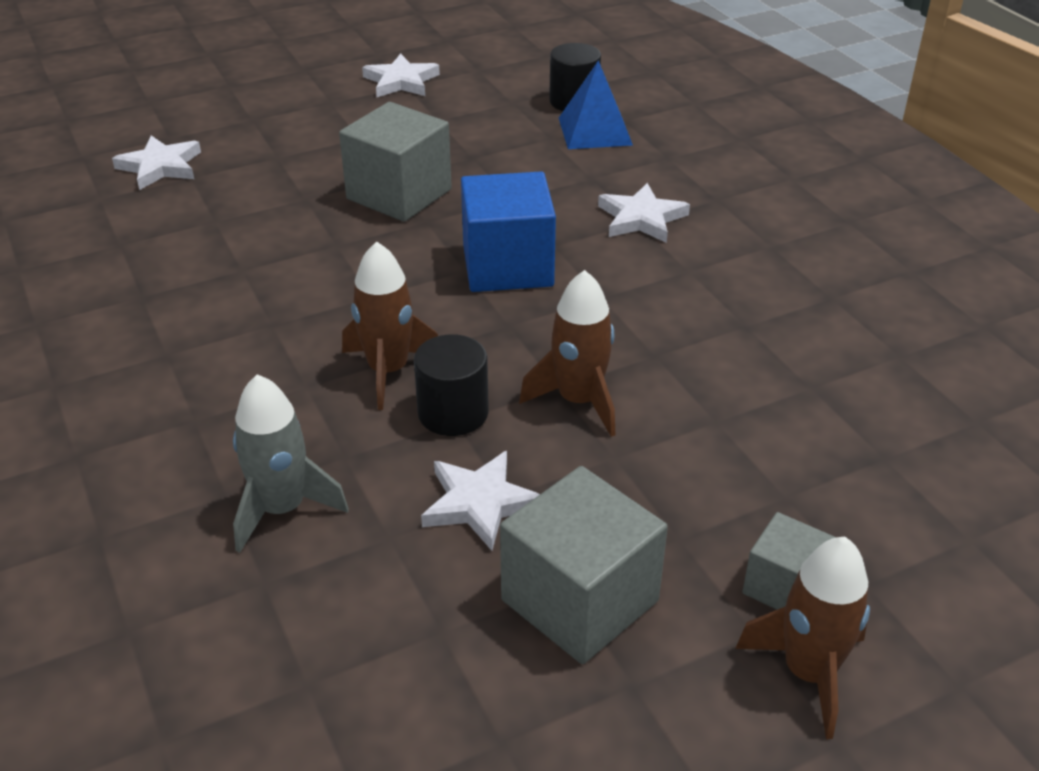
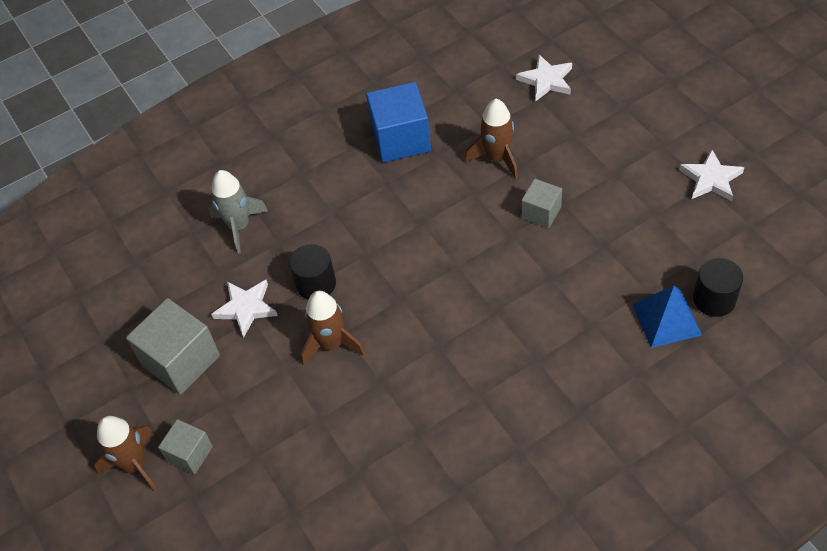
camera: 90 degrees right, 15 degrees up
grey cube [339,102,452,222] -> grey cube [521,179,562,228], size x0.57
brown rocket [342,241,438,410] -> brown rocket moved to [465,99,518,179]
blue cube [461,171,556,292] -> blue cube moved to [366,82,431,163]
white star [598,183,690,243] -> none

